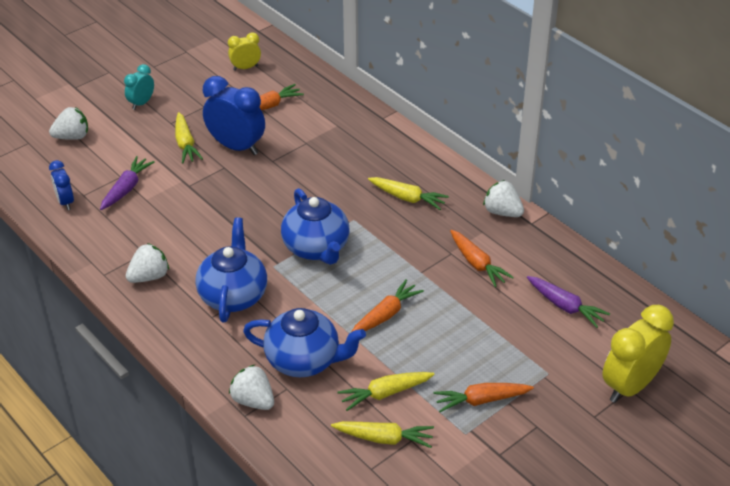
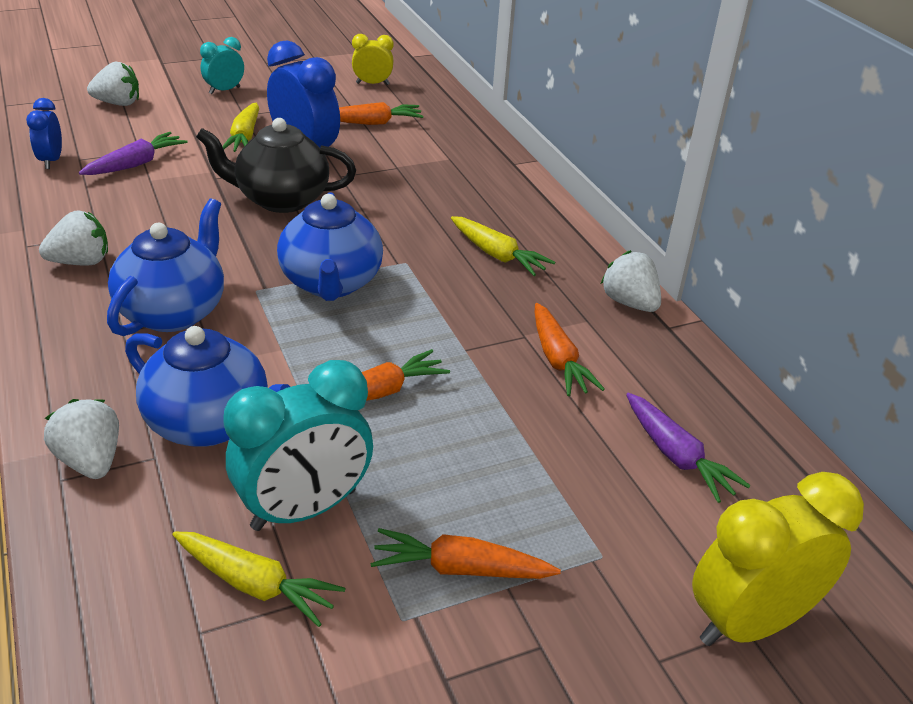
camera: 15 degrees right, 5 degrees down
yellow carrot [338,372,435,411] -> turquoise clock [223,360,373,531]
none -> black teapot [196,118,356,213]

